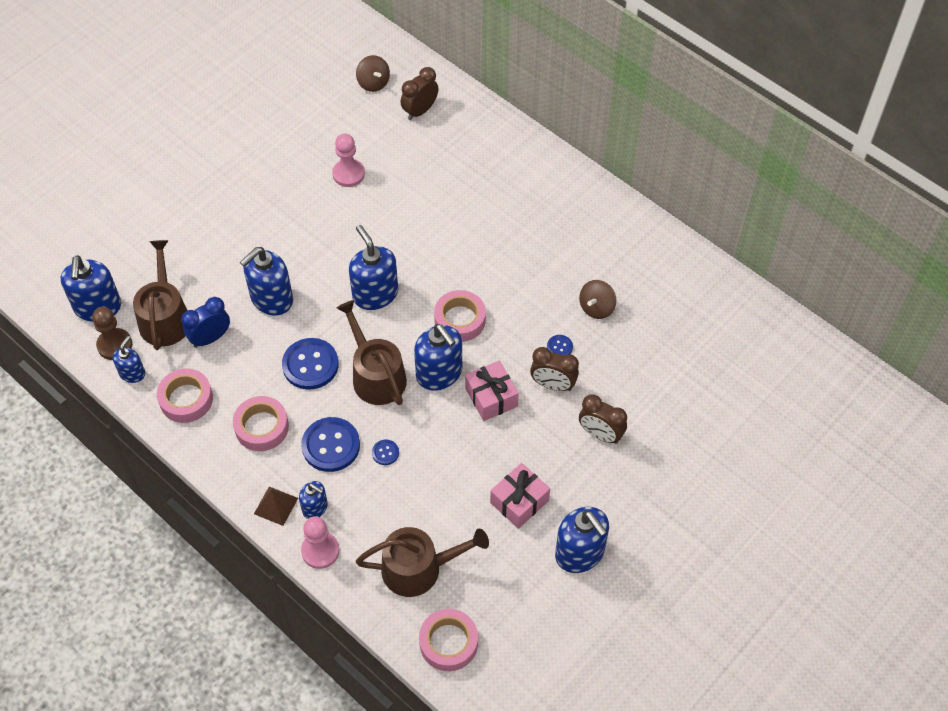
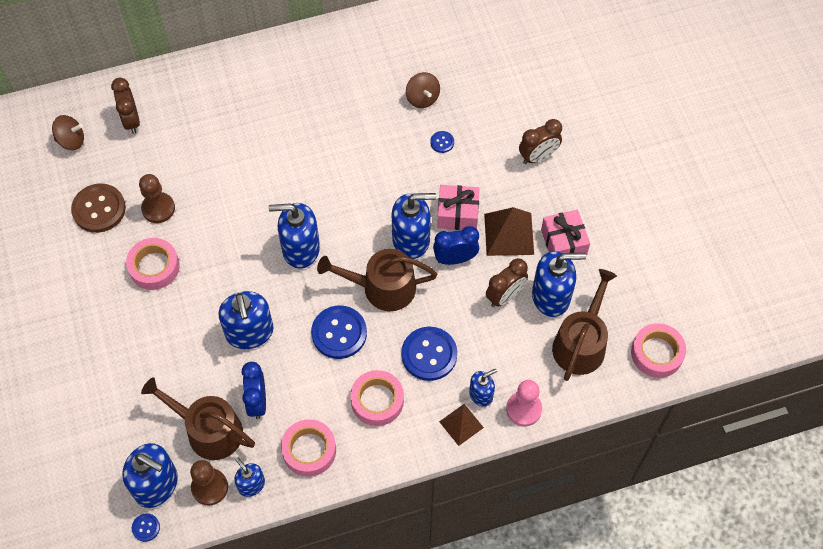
camera: 60 degrees left, 5 degrees up
pink pawn [332,134,365,187] -> brown pawn [139,174,175,223]
blue button [372,440,399,465] -> blue button moved to [132,514,160,542]
pink tape [434,290,486,342] -> pink tape moved to [126,238,180,290]
brown clock [530,347,579,391] -> brown clock moved to [486,258,528,307]
blue soap dispenser [555,507,609,573] -> blue soap dispenser moved to [532,251,586,317]
none -> brown button [71,184,126,233]
none -> blue clock [433,226,479,265]
none -> brown pyramid [484,207,534,256]

